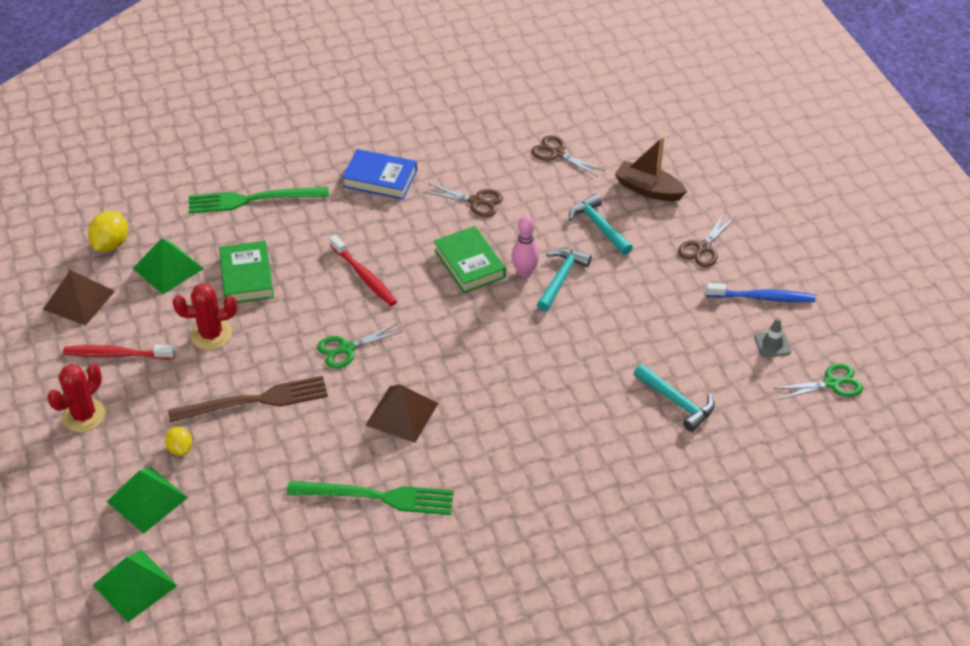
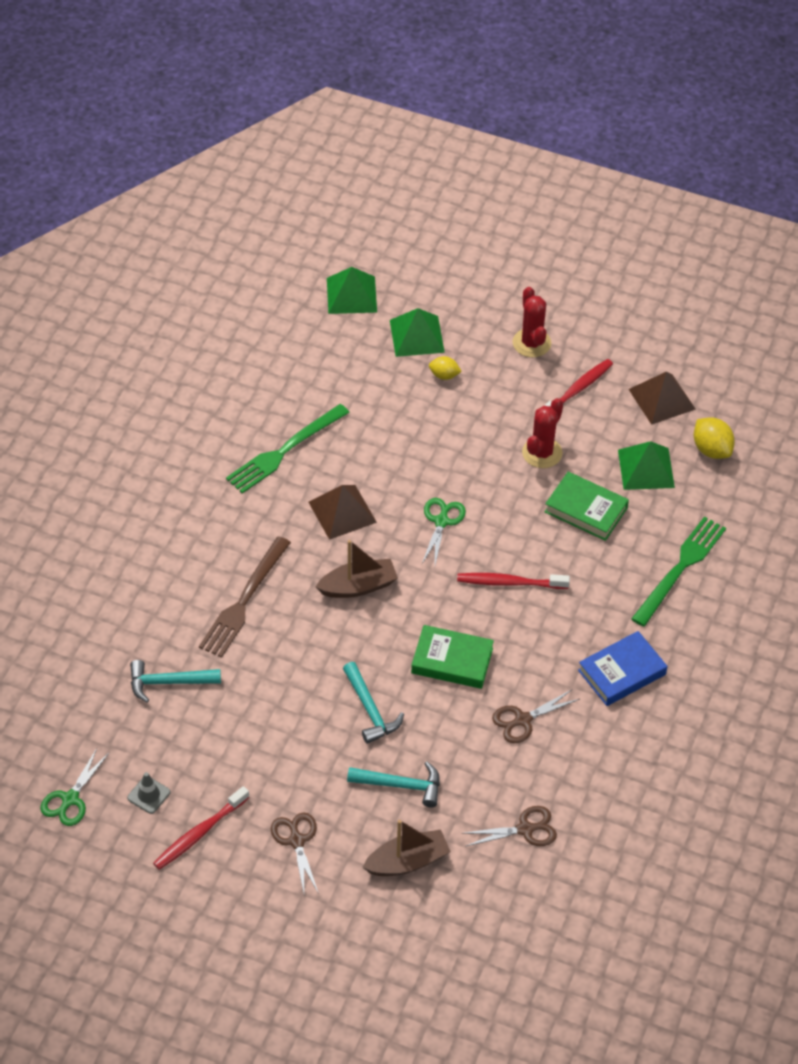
camera: 130 degrees right, 5 degrees up
brown fork [168,376,328,422] -> brown fork moved to [199,536,291,658]
pink bowling pin [511,216,539,277] -> none
blue toothbrush [706,283,815,302] -> red toothbrush [153,786,249,870]
none -> brown boat [315,540,398,598]

